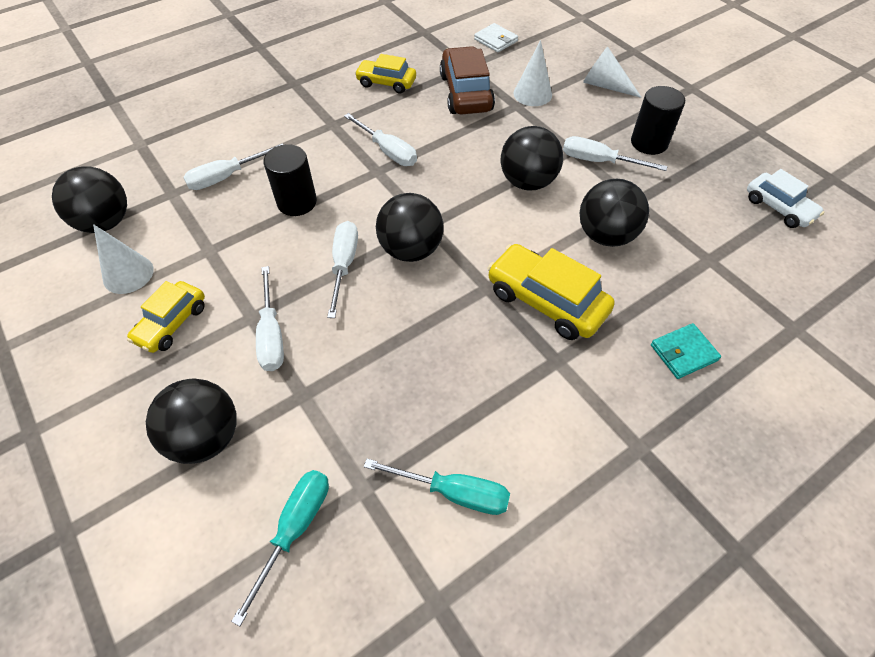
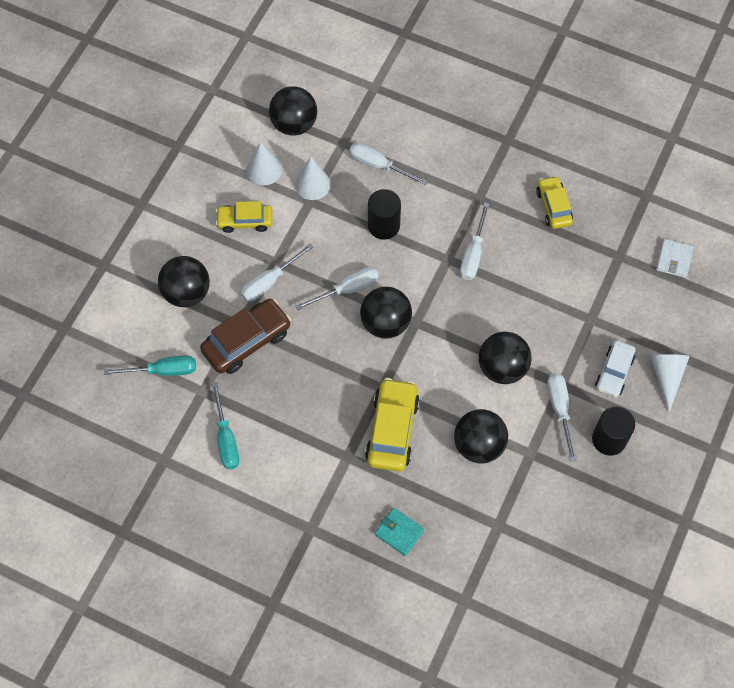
camera: 60 degrees right, 10 degrees up
brown car [440,46,495,115] -> brown car moved to [200,299,291,374]
white cone [513,40,552,106] -> white cone moved to [295,157,331,200]
white car [747,169,824,228] -> white car moved to [595,340,636,398]

